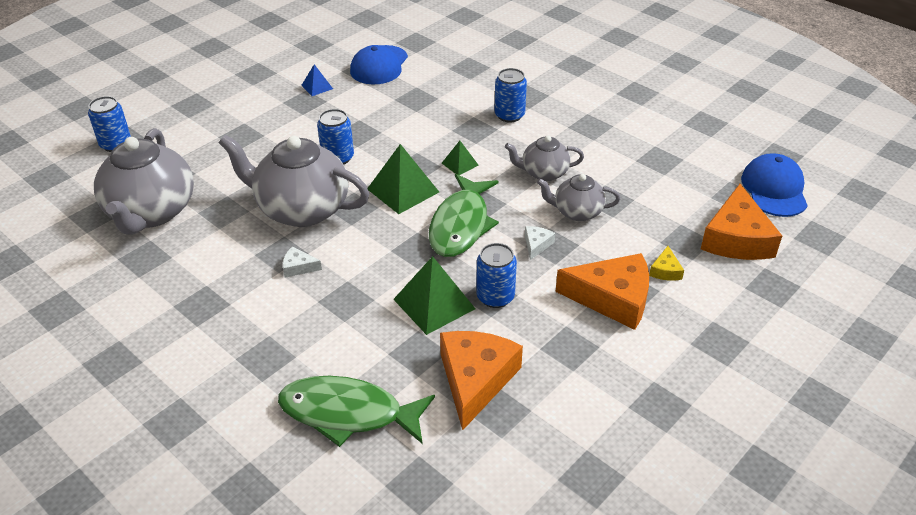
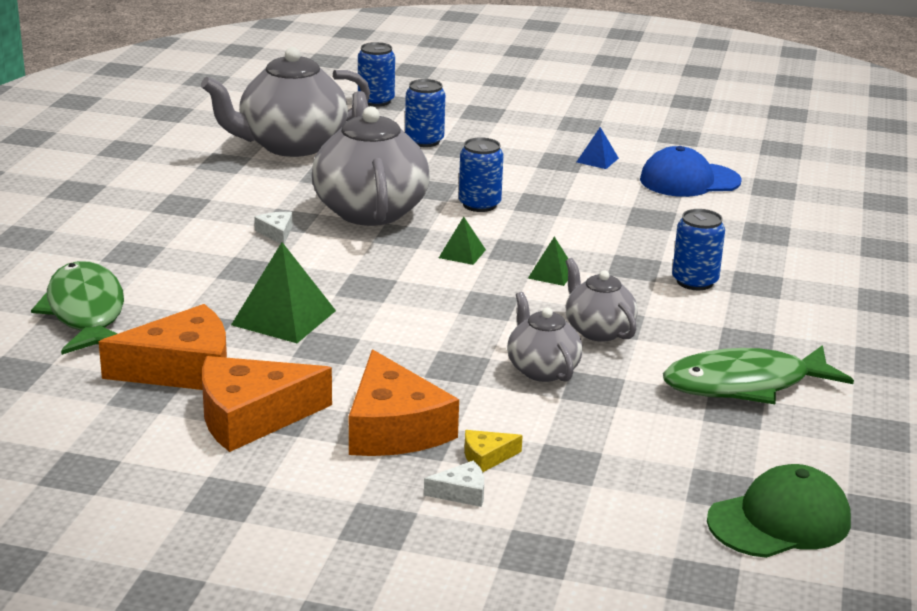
camera: 60 degrees right, 15 degrees down
green pyramid [367,144,439,214] -> green pyramid [439,217,486,265], size x0.53
green fish [429,174,499,257] -> green fish moved to [663,345,854,404]
blue can [476,243,517,308] -> blue can moved to [405,79,445,147]
white cheese [525,226,555,260] -> white cheese moved to [424,460,484,507]
orange cheese [701,184,782,260] -> orange cheese moved to [202,356,332,452]
blue cap [741,153,808,217] -> green cap [707,464,851,558]

